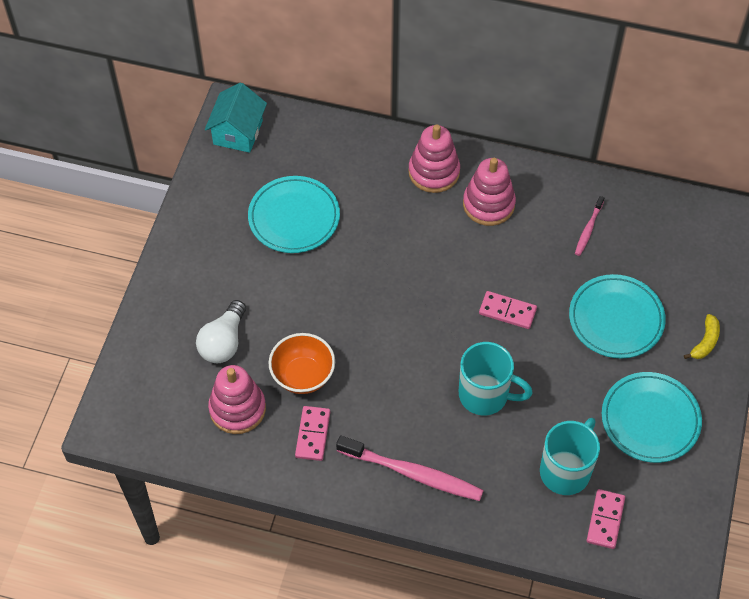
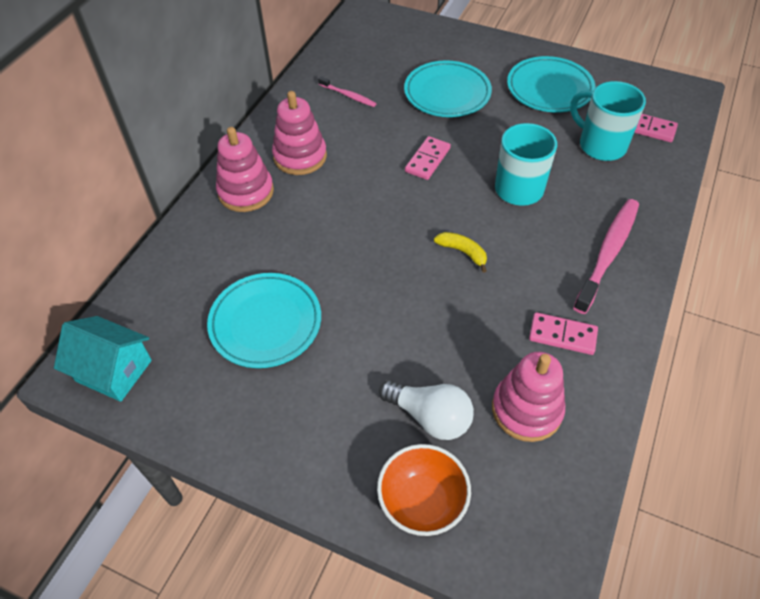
camera: 80 degrees left, 5 degrees down
orange bowl [268,333,335,394] -> orange bowl moved to [377,444,471,536]
yellow banana [684,314,720,359] -> yellow banana moved to [434,232,487,273]

